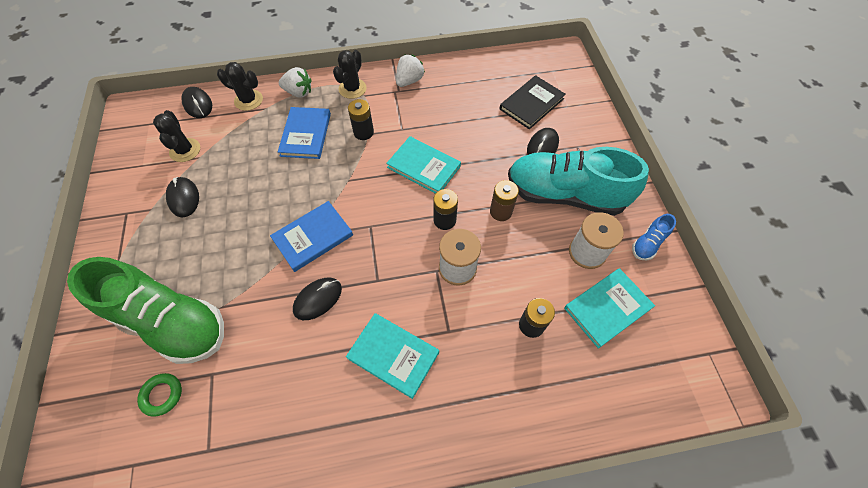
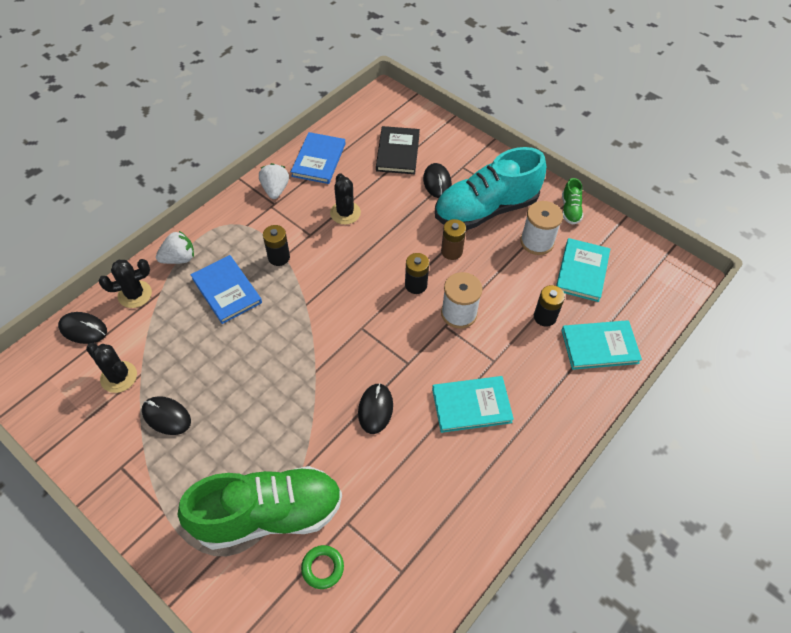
camera: 40 degrees left, 5 degrees down
blue book [270,201,353,272] -> blue book moved to [291,132,345,184]
black cactus [333,50,367,99] -> black cactus moved to [330,173,361,225]
turquoise book [386,136,461,194] -> turquoise book moved to [561,320,642,370]
blue shoe [632,214,676,260] -> green shoe [562,178,583,225]

